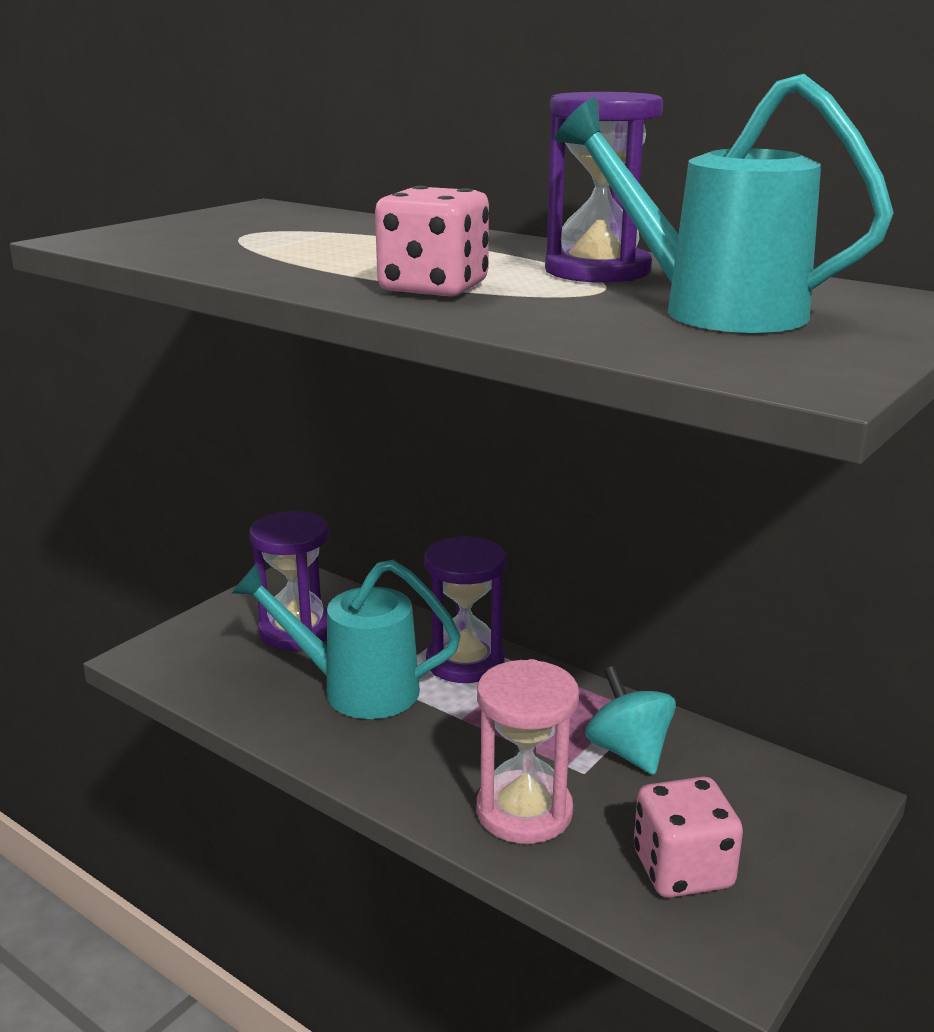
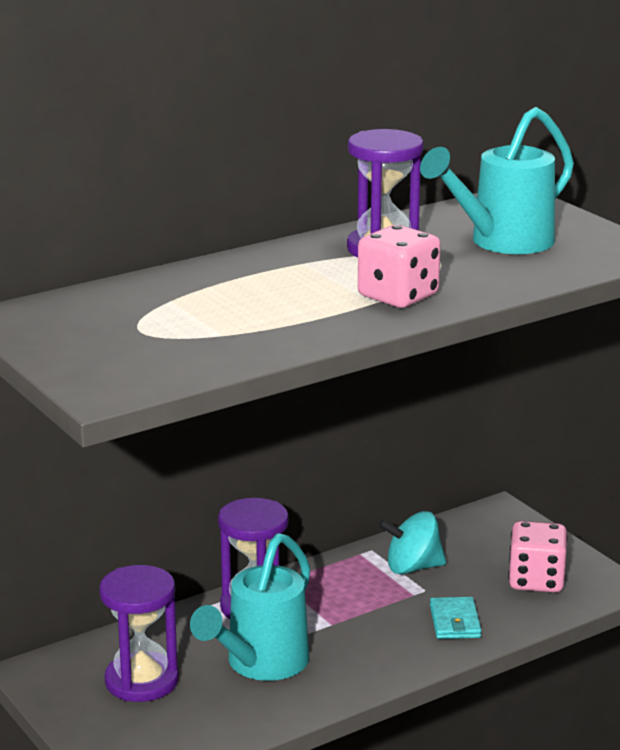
camera: 70 degrees left, 0 degrees up
pink hourglass [477,659,579,844] -> turquoise wallet [430,597,482,639]

